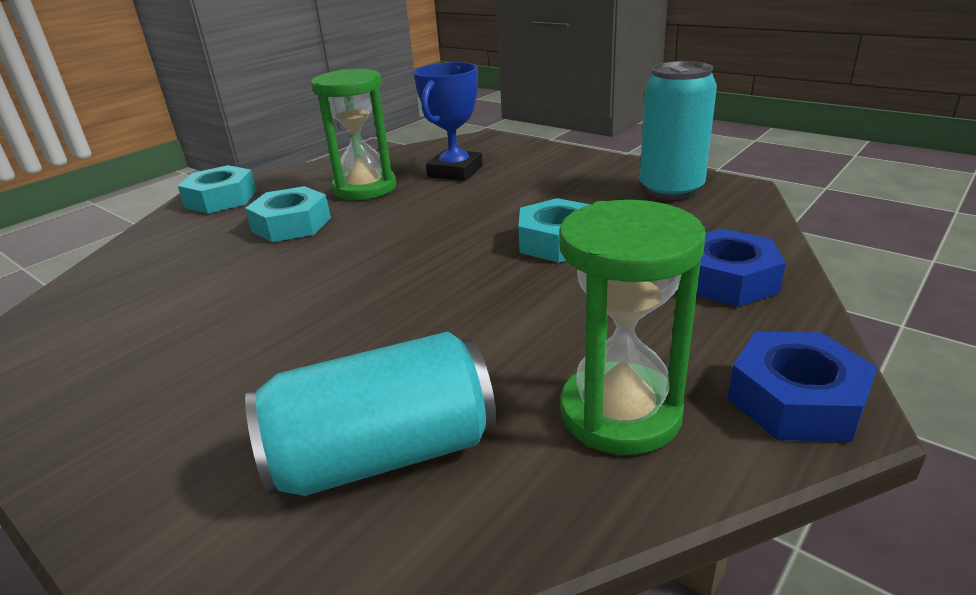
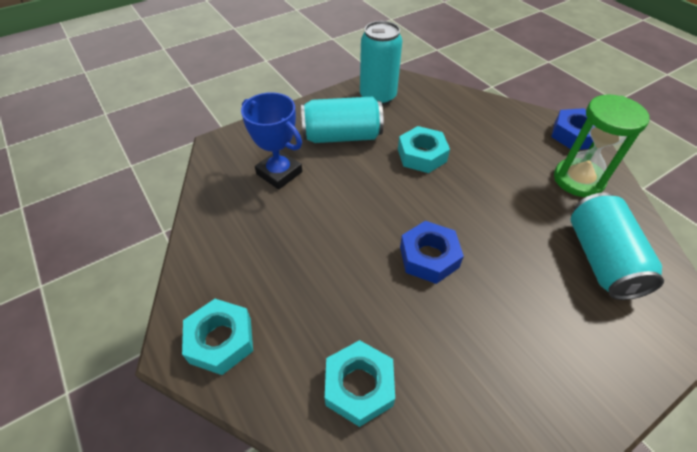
camera: 75 degrees left, 20 degrees up
turquoise nut [245,186,331,242] -> turquoise nut moved to [325,340,395,427]
green hourglass [311,69,396,200] -> none
blue nut [697,228,786,307] -> blue nut moved to [400,221,464,284]
none -> turquoise can [301,97,384,143]

